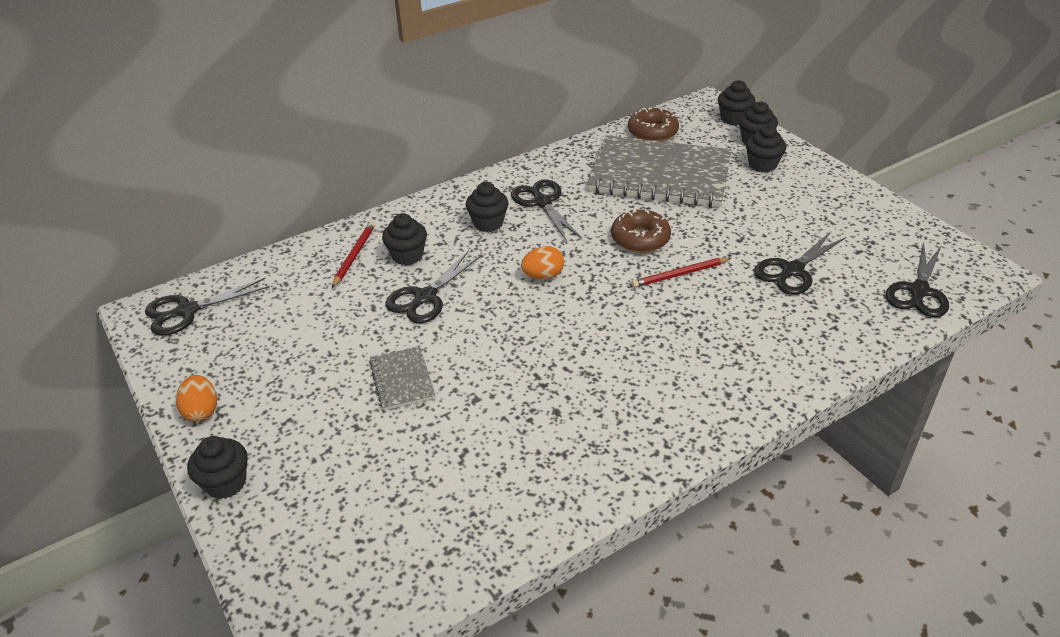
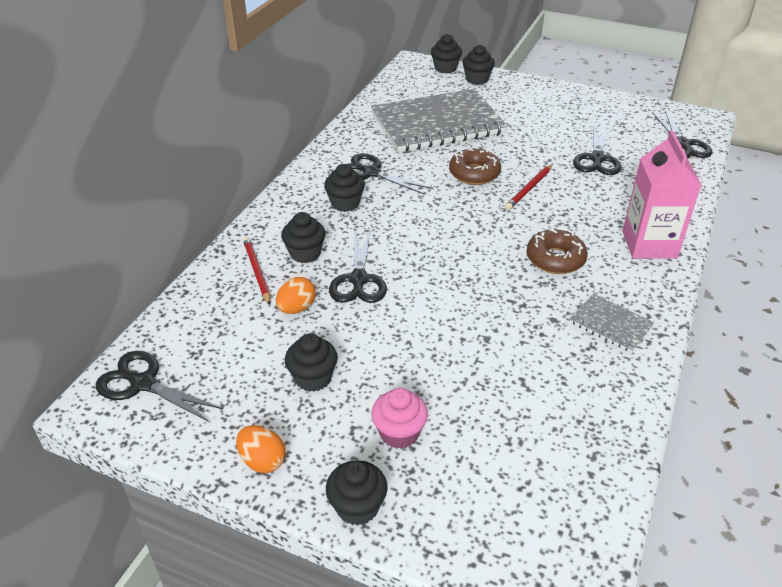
camera: 35 degrees left, 0 degrees up
black scissors [145,278,270,336] -> black scissors turned 90 degrees clockwise [96,351,223,422]
grey notebook [369,346,435,410] -> grey notebook moved to [570,294,654,352]
orange egg [521,246,564,280] -> orange egg moved to [276,277,316,314]
brown donut [628,107,679,141] -> brown donut moved to [526,229,588,274]
black cupcake [746,125,786,173] -> black cupcake moved to [285,334,338,392]
none -> pink cupcake [371,388,428,449]
none -> pink carton [622,130,702,259]

